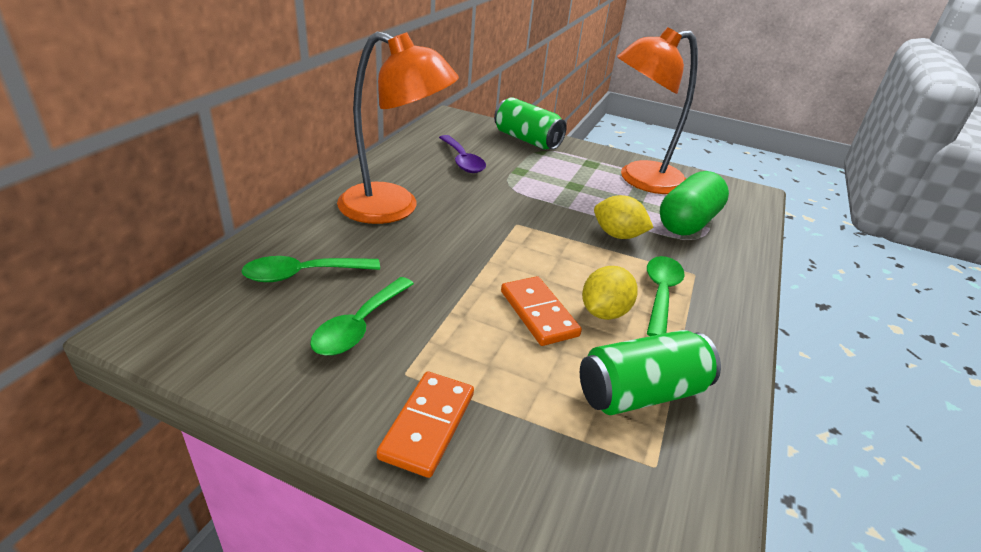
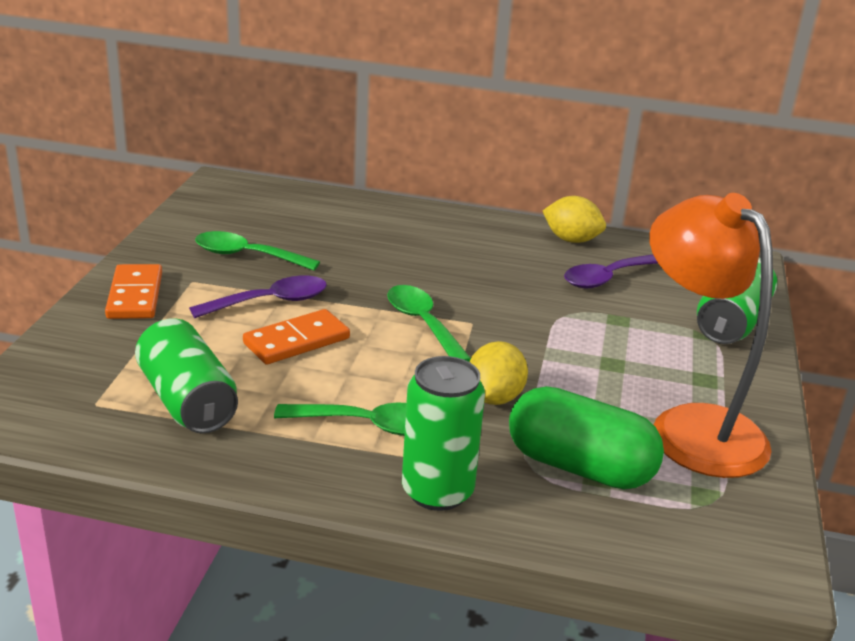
camera: 80 degrees right, 5 degrees down
green spoon [242,256,380,282] -> green spoon moved to [387,285,471,362]
orange lamp [337,32,459,224] -> none
orange domino [377,371,474,478] -> orange domino turned 75 degrees clockwise [105,264,162,319]
yellow lemon [582,266,638,320] -> yellow lemon moved to [543,196,606,243]
none -> purple spoon [189,276,327,318]
none -> green can [402,356,485,511]

